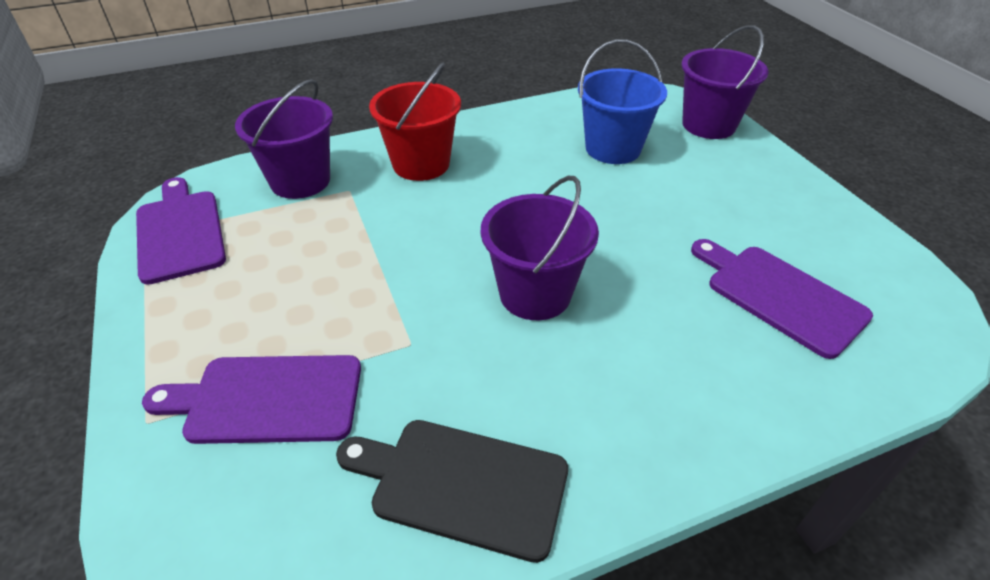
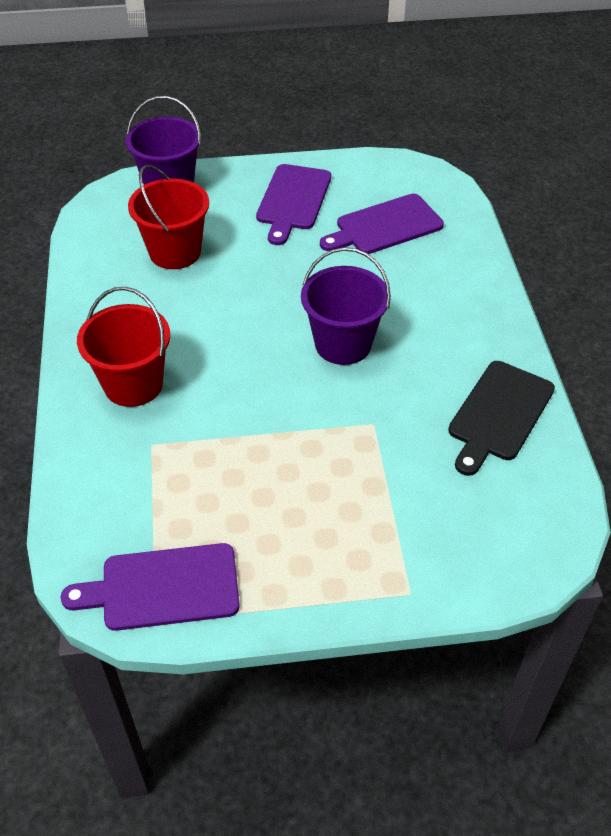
camera: 75 degrees left, 5 degrees up
purple cutting board [142,355,361,444] -> purple cutting board moved to [256,164,331,245]
purple bucket [235,79,333,199] -> none
blue bucket [578,39,667,164] -> red bucket [128,165,209,269]

